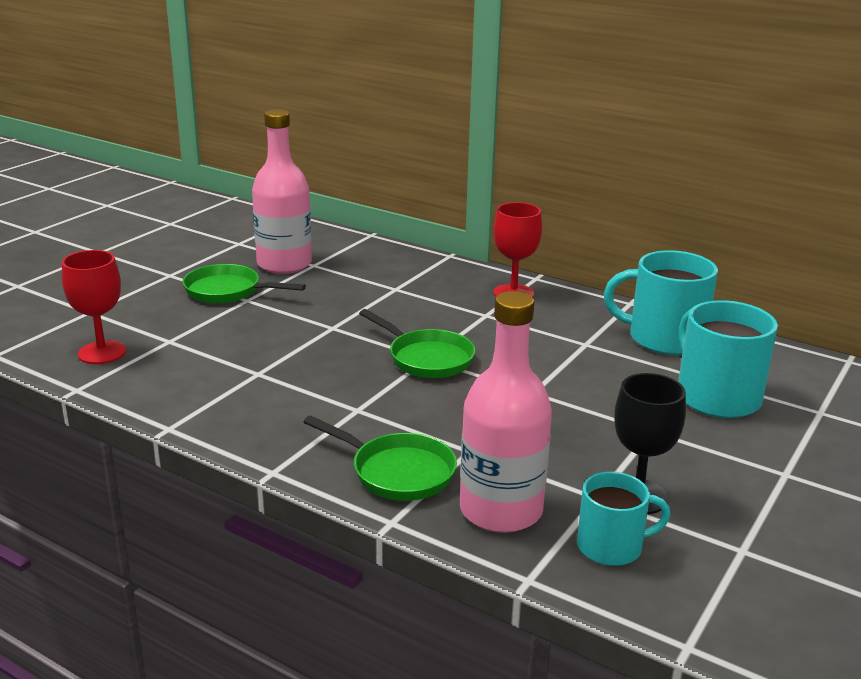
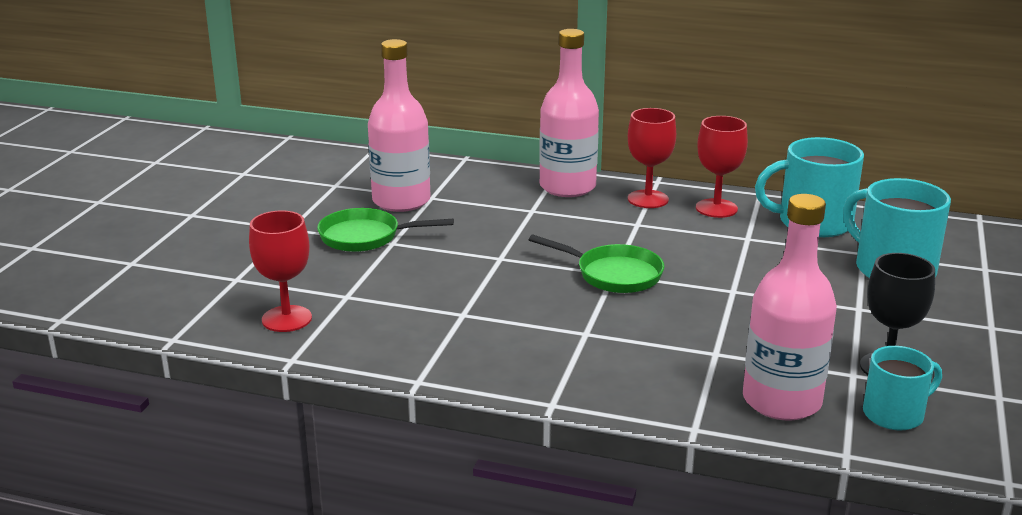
camera: 15 degrees left, 0 degrees up
green pan [304,415,457,501] -> none
none -> pink bottle [539,29,599,197]
none -> red goblet [696,116,748,218]

